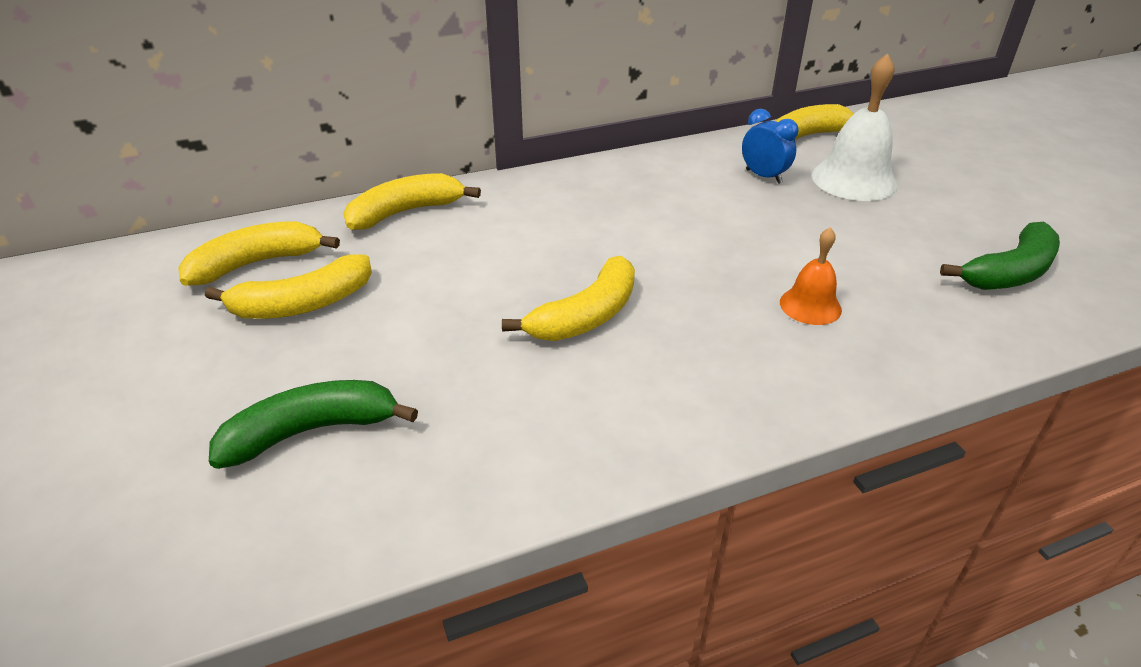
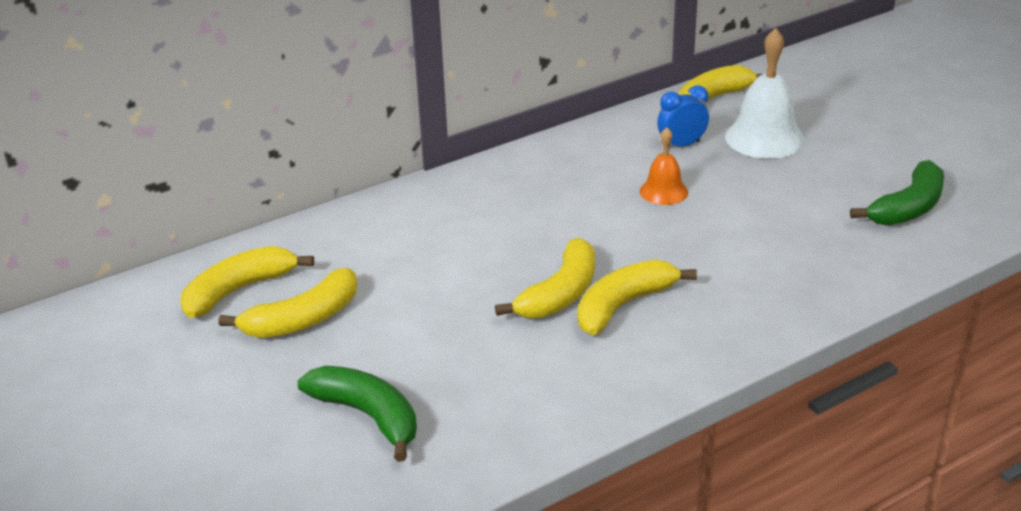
camera: 10 degrees left, 5 degrees down
green banana [209,380,418,469] -> green banana turned 75 degrees clockwise [297,366,417,462]
yellow banana [343,173,481,230] -> yellow banana moved to [578,259,697,335]
blue clock [742,109,798,184] -> blue clock turned 60 degrees counterclockwise [657,85,709,147]
orange bell [780,227,842,325] -> orange bell moved to [640,127,688,205]

